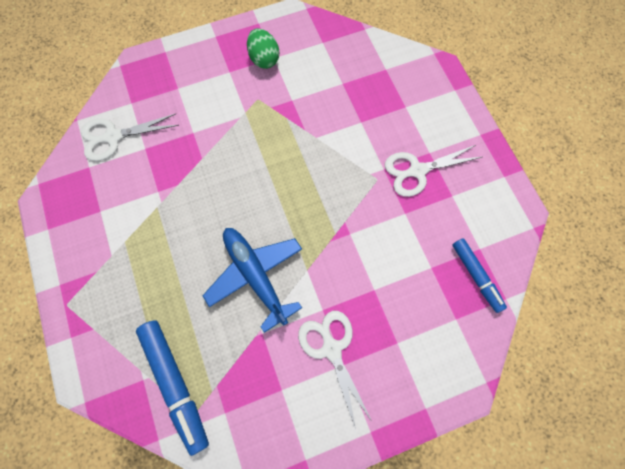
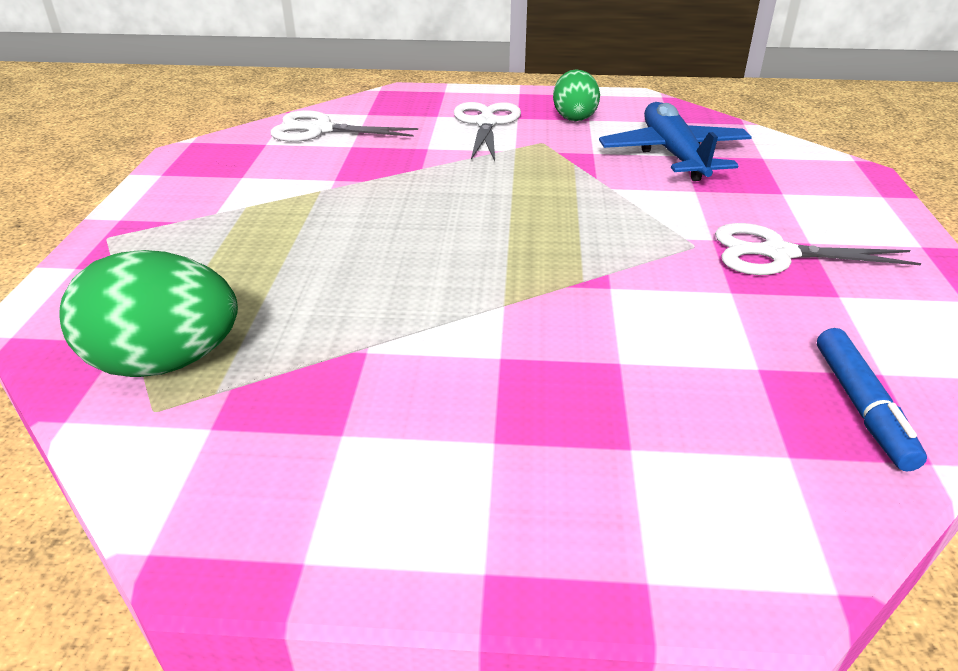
camera: 25 degrees right, 35 degrees down
blue marker [136,320,209,456] -> green egg [59,250,238,377]
blue plane [202,228,302,333] -> blue plane moved to [599,102,752,181]
white scissors [298,311,372,429] -> white scissors moved to [454,102,521,161]

